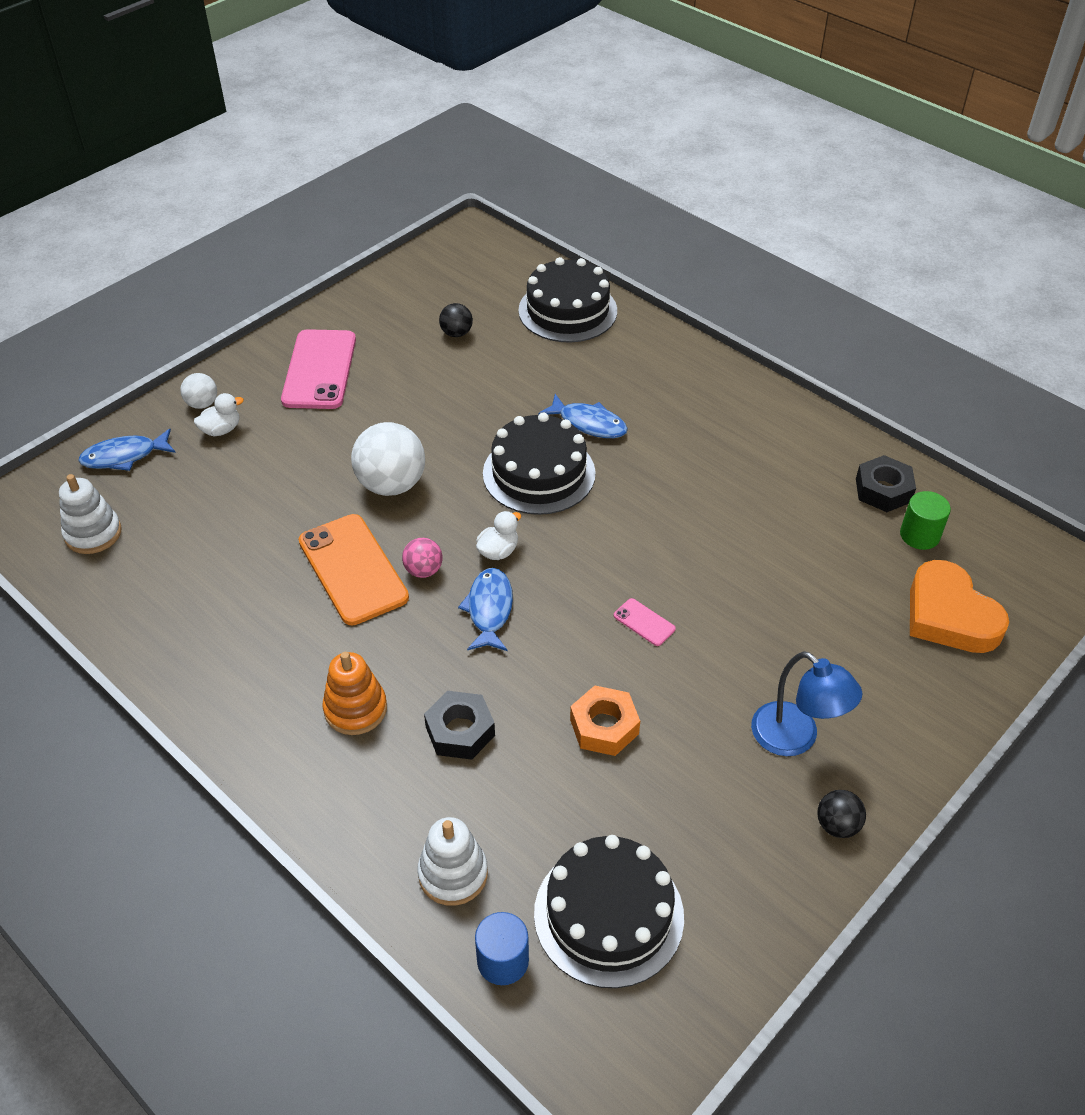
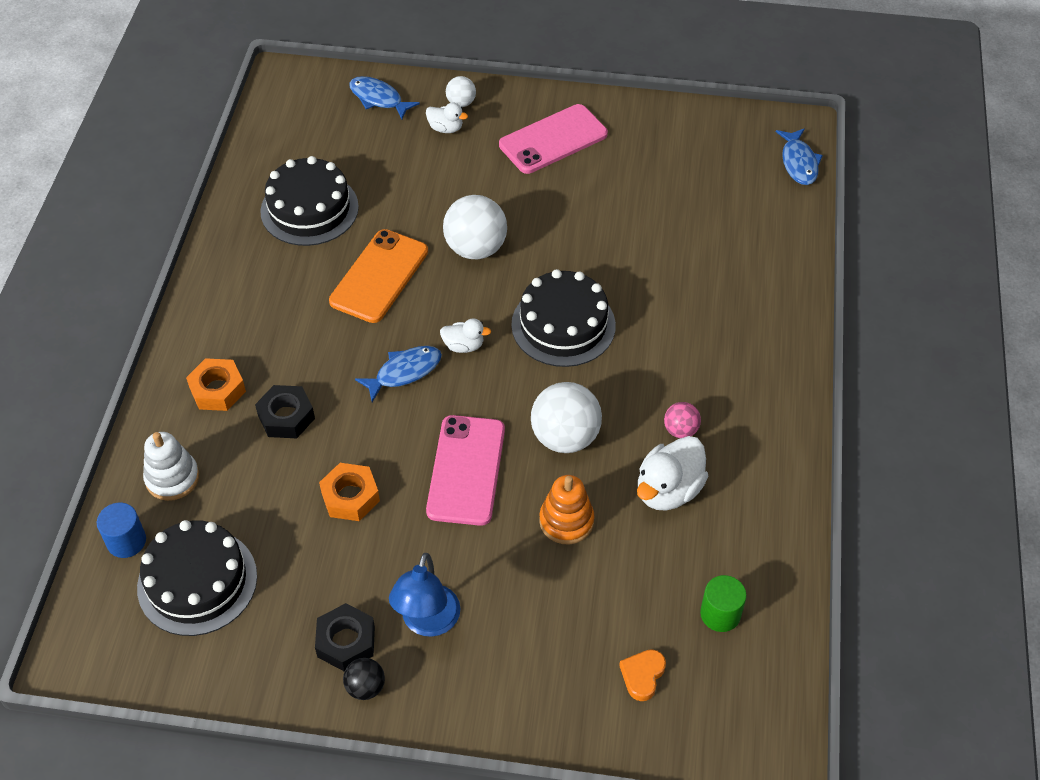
camera: 55 degrees right, 5 degrees up
white stacking toy [59,474,122,554] -> none
orange stacking toy [323,652,387,735] -> orange stacking toy moved to [539,475,595,545]
pink ball [402,538,443,578] -> pink ball moved to [664,402,701,438]
black ball [439,303,473,337] -> none
black cake [518,257,617,343] -> black cake moved to [260,156,359,246]
blue fish [538,394,628,438] -> blue fish moved to [776,128,823,185]
pink phone [614,598,676,646] -> pink phone [426,415,505,526], size x2.32
black nut [856,455,916,512] -> black nut moved to [315,603,375,672]
orange heart [910,560,1009,653] -> orange heart [619,649,666,701], size x0.50
none -> orange nut [186,358,246,411]
none -> white ball [531,382,602,453]
none -> white duck [637,436,708,511]

